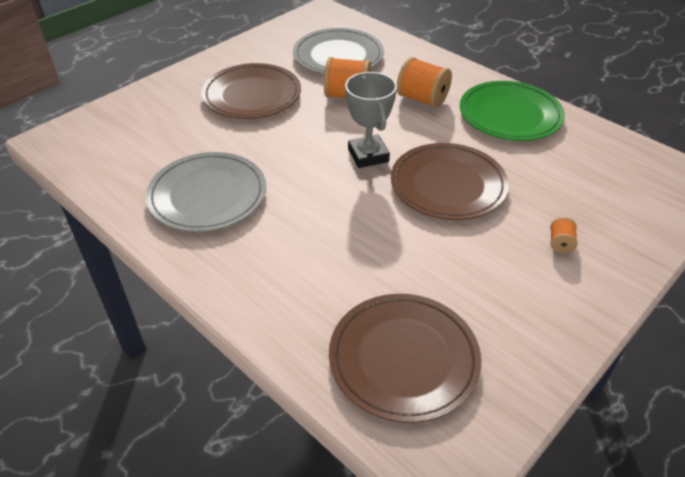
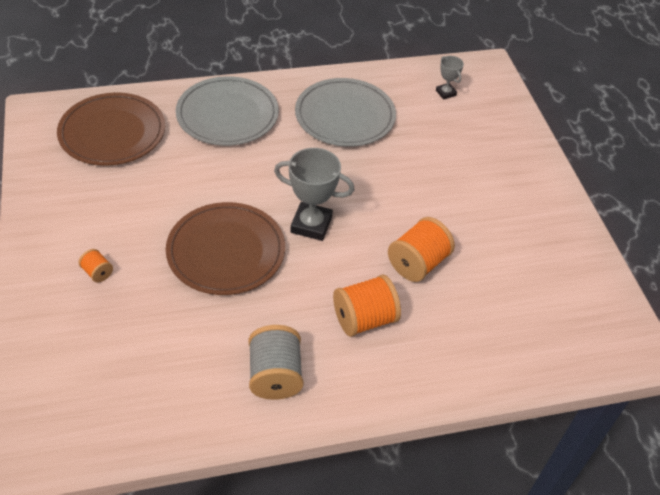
camera: 120 degrees right, 5 degrees up
brown plate [201,63,301,119] -> none
grey plate [293,28,384,74] -> grey plate moved to [176,76,279,146]
green plate [460,81,565,141] -> grey spool [248,325,304,400]
none -> grey trophy [436,56,464,100]

